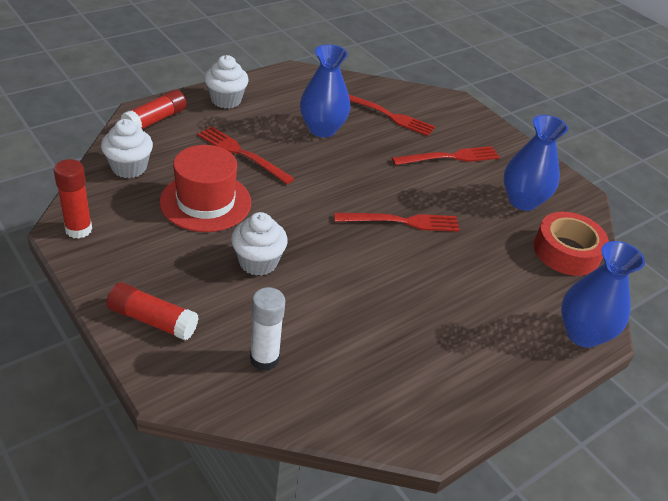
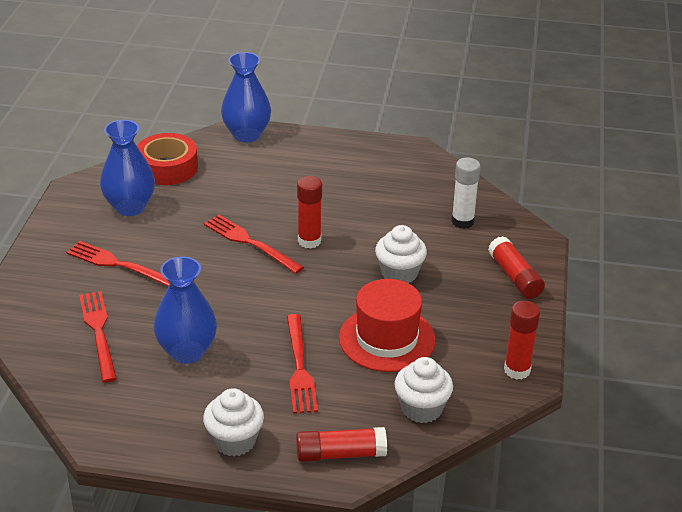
camera: 130 degrees left, 5 degrees down
none -> red glue stick [297,176,322,249]

